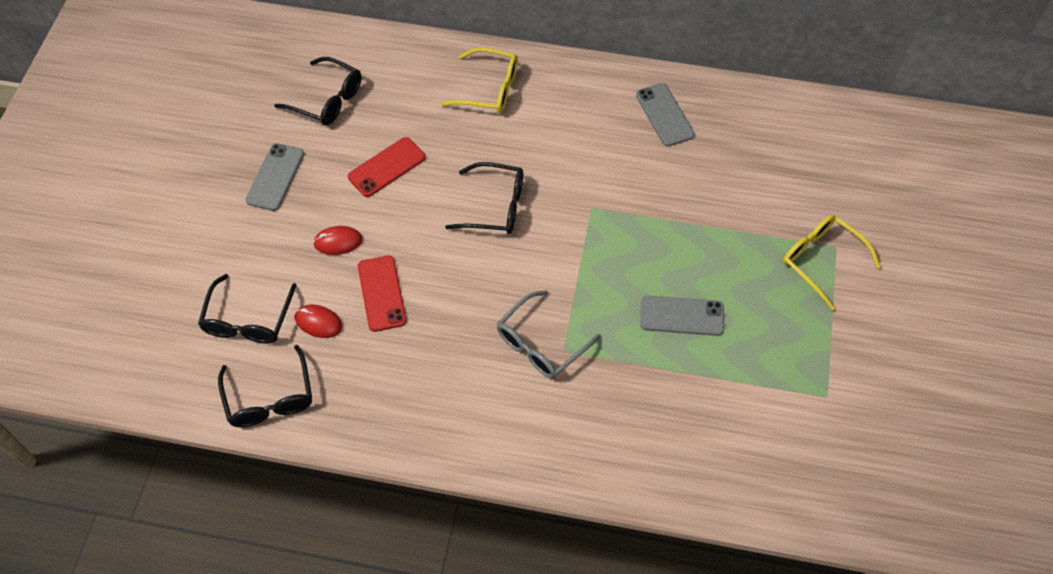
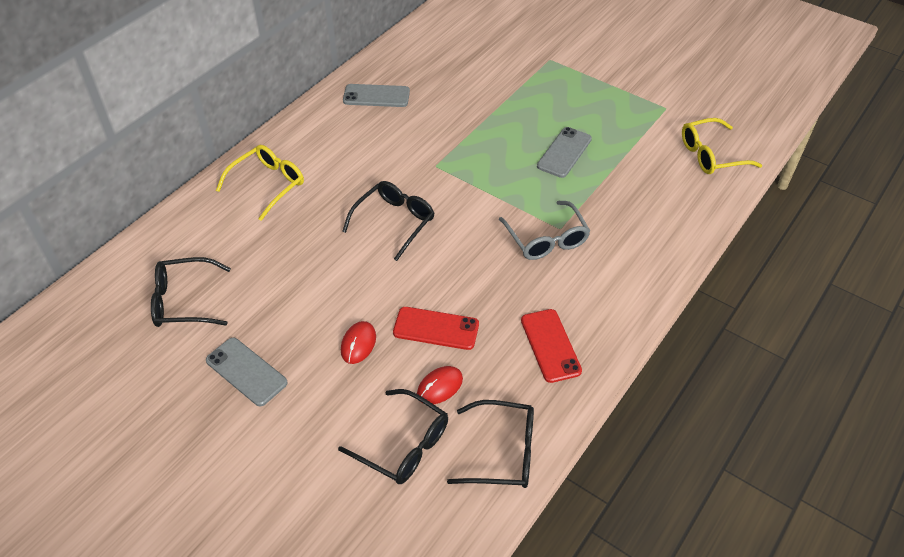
camera: 65 degrees left, 10 degrees down
black glasses [274,57,362,126] -> black glasses turned 150 degrees counterclockwise [151,257,231,327]
red phone [348,137,426,197] -> red phone moved to [521,309,582,383]
yellow glasses [783,215,881,310] -> yellow glasses moved to [682,118,762,174]

